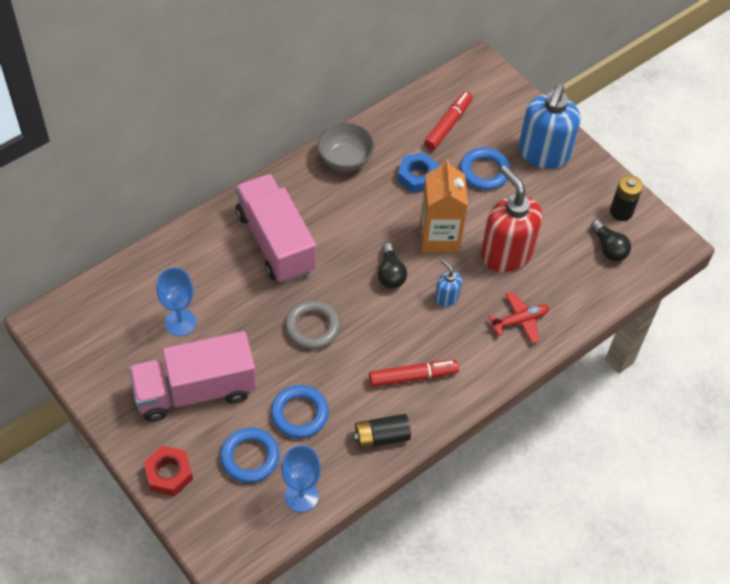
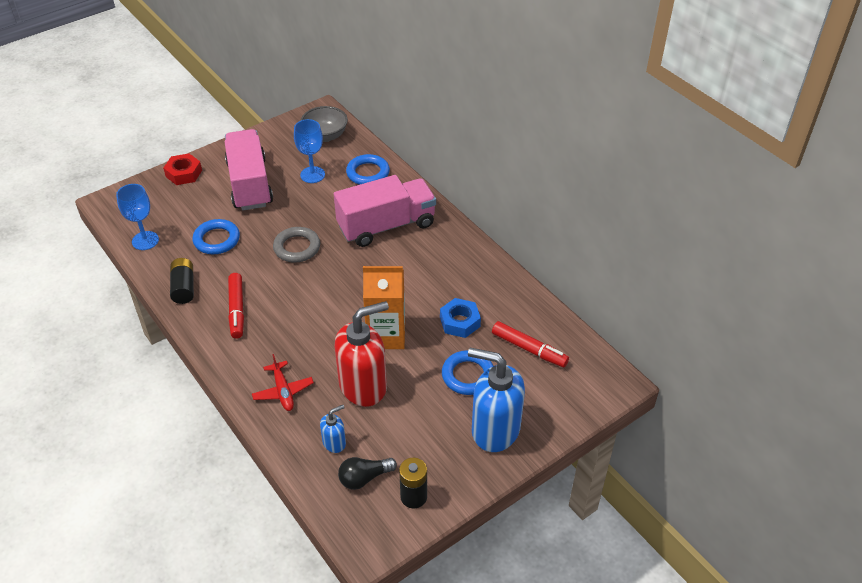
camera: 95 degrees right, 10 degrees down
blue ring [220,428,280,483] -> blue ring moved to [346,154,390,185]
grey bowl [317,123,374,172] -> grey bowl moved to [300,106,348,142]
black light bulb [378,243,407,289] -> none
blue soap dispenser [435,259,462,307] -> blue soap dispenser moved to [320,405,346,453]

